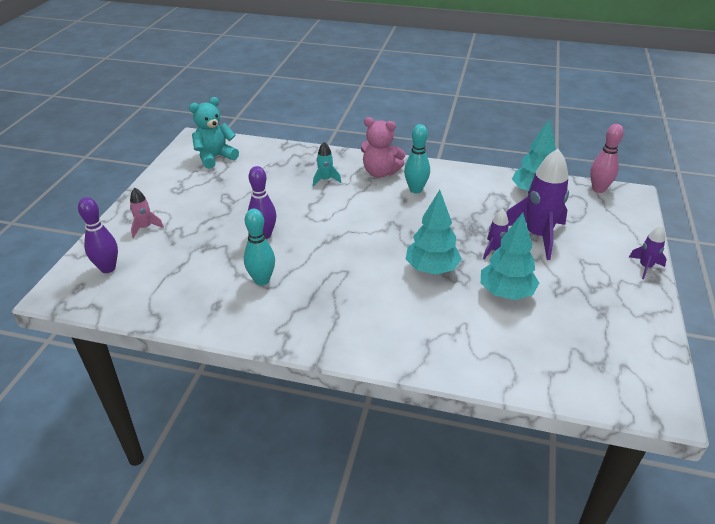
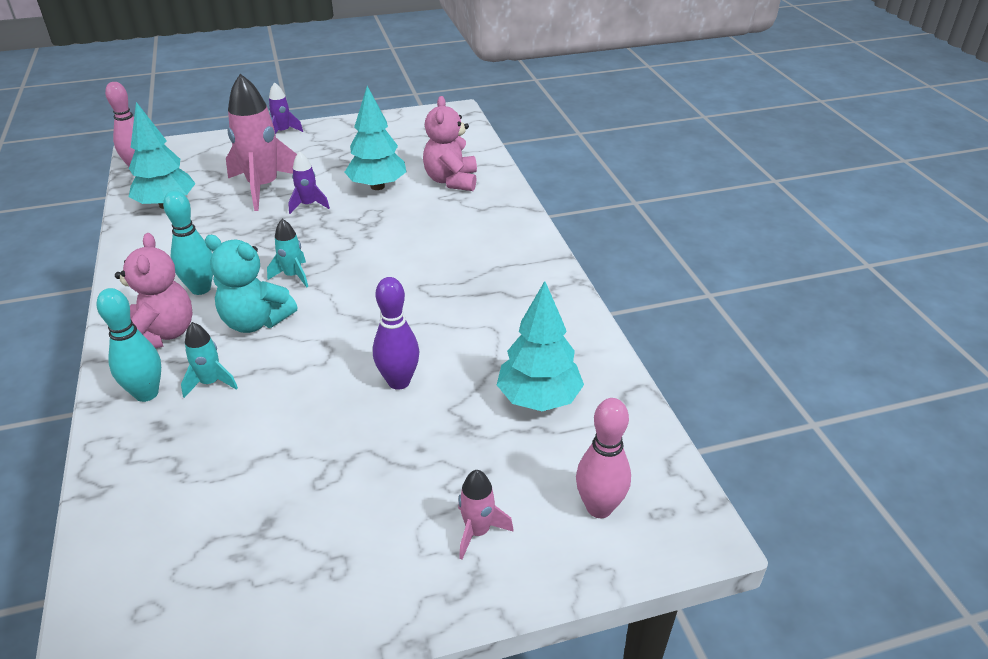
camera: 120 degrees left, 0 degrees up
purple bowling pin [78,197,118,273] -> pink bowling pin [576,398,631,518]
turquoise teddy bear [189,97,239,169] -> turquoise teddy bear moved to [205,235,297,333]
turquoise bowling pin [244,209,275,286] -> turquoise bowling pin moved to [97,288,161,402]
turquoise tree [406,190,462,275] -> turquoise tree moved to [497,281,584,411]
purple rocket [506,149,569,260] -> pink rocket [226,74,297,211]
none -> turquoise rocket [267,219,308,288]
none -> pink teddy bear [423,96,477,191]

